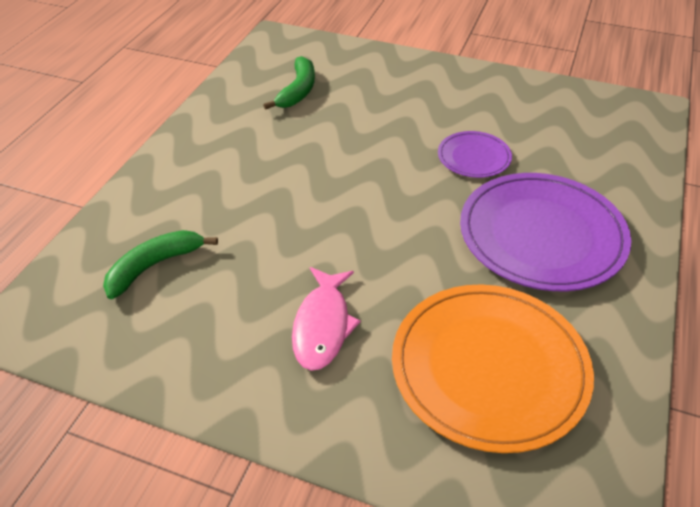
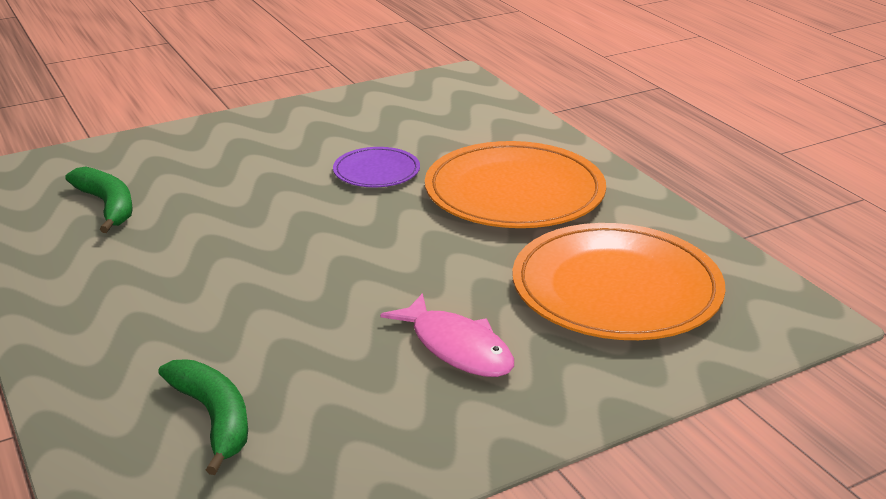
camera: 50 degrees left, 15 degrees down
green banana [103,230,218,299] -> green banana turned 150 degrees clockwise [158,359,248,475]
purple plate [460,173,631,291] -> orange plate [425,141,606,228]

